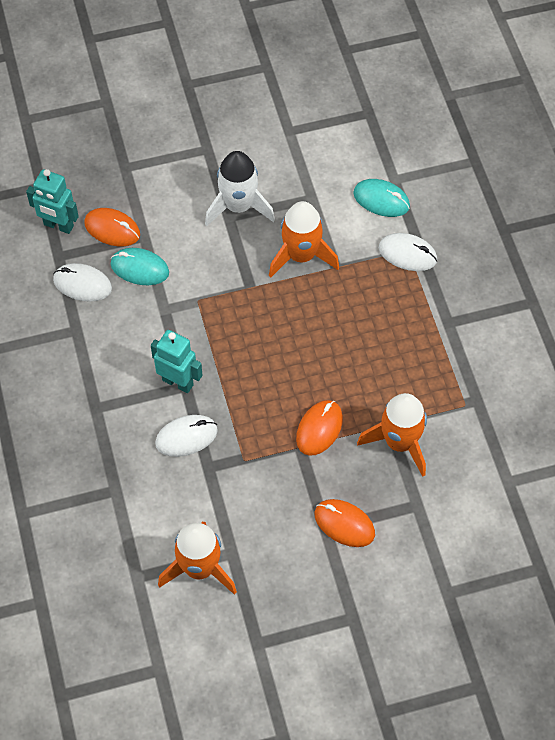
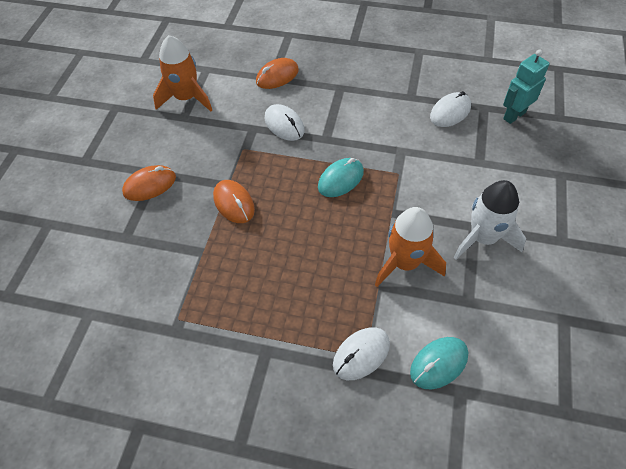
camera: 120 degrees right, 5 degrees down
orange mouse [84,208,140,246] -> orange mouse moved to [256,58,299,89]
turquoise mouse [111,248,169,285] -> turquoise mouse moved to [318,158,364,197]
turquoise robot [151,330,202,393] -> none
white mouse [155,415,218,457] -> white mouse turned 45 degrees counterclockwise [265,104,304,141]
orange rocket [357,393,427,477] -> none

